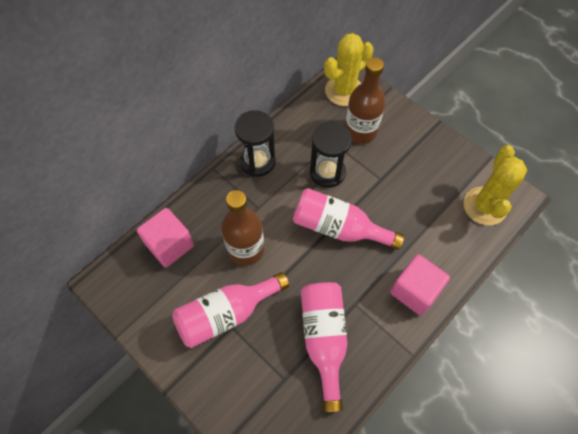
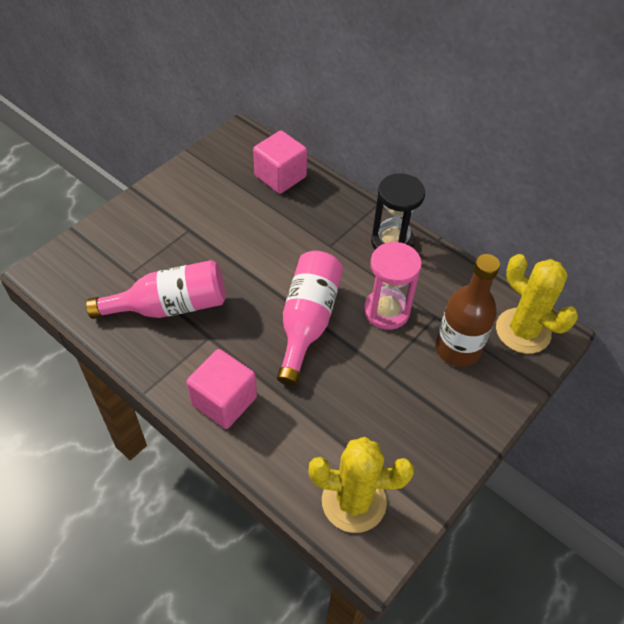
camera: 85 degrees right, 10 degrees down
pink bottle [172,272,289,348] -> none
brown bottle [221,190,264,266] -> none
black hourglass [310,122,352,188] -> pink hourglass [364,241,422,330]

